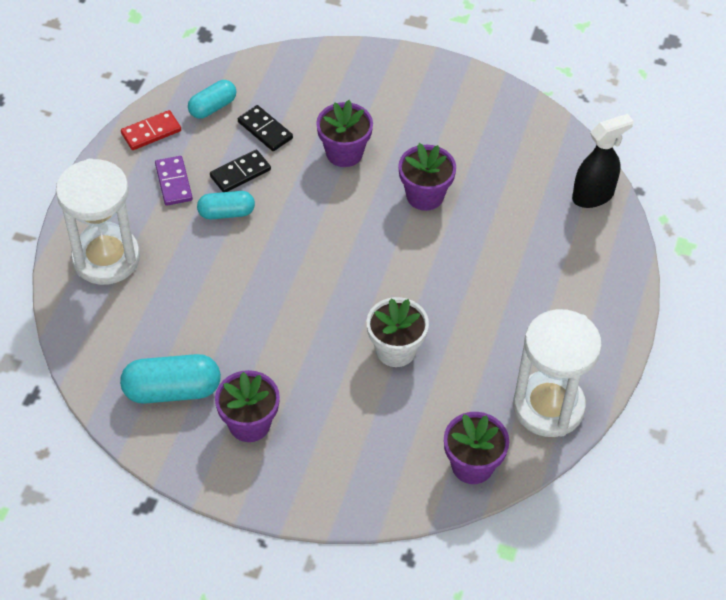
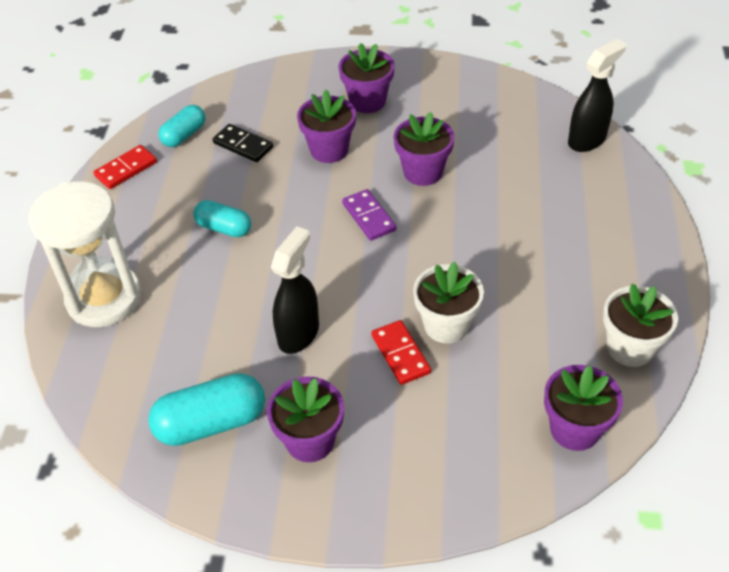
camera: 10 degrees left, 5 degrees down
purple domino [155,156,193,206] -> purple domino moved to [342,189,397,241]
turquoise capsule [197,191,255,220] -> turquoise capsule turned 45 degrees clockwise [193,200,251,237]
black domino [210,149,271,192] -> none
white hourglass [513,309,602,437] -> white flower pot [603,283,678,367]
none -> black spray bottle [271,226,319,354]
none -> purple flower pot [338,43,395,113]
none -> red domino [371,320,431,385]

